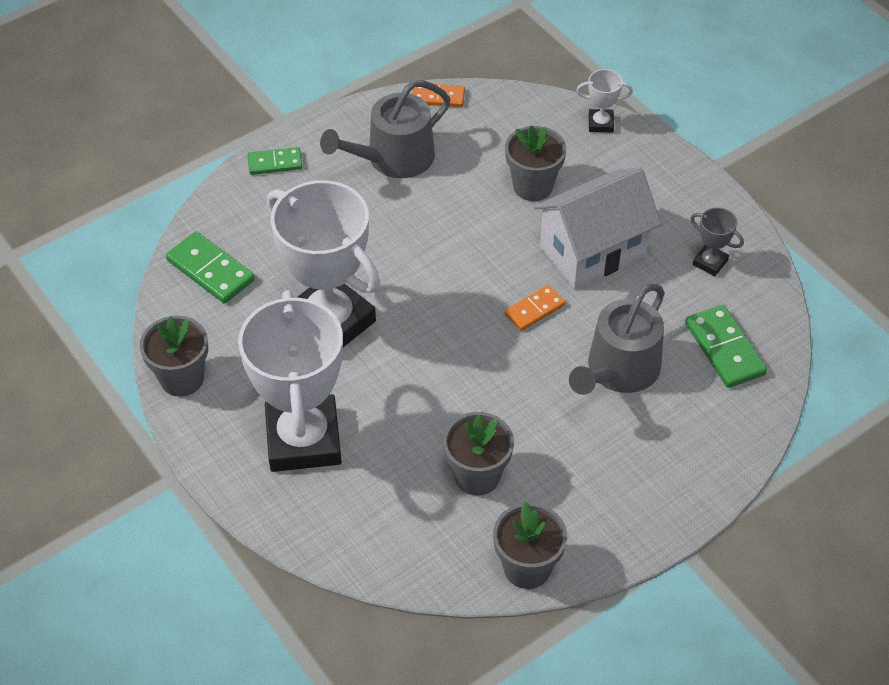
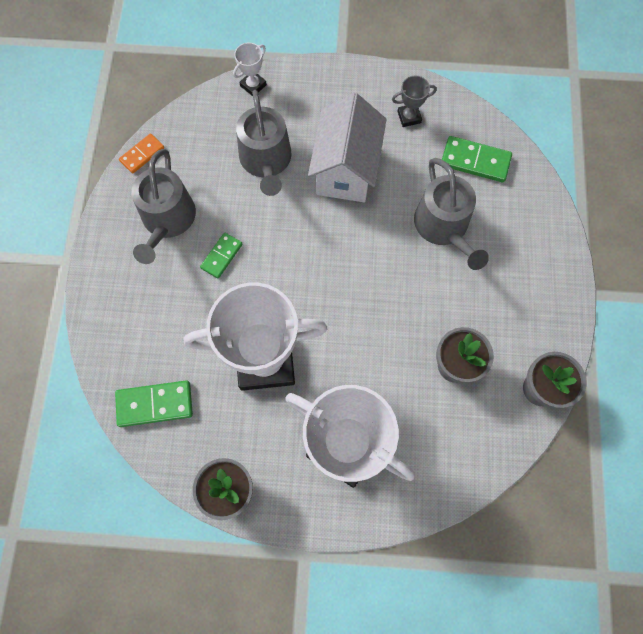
camera: 50 degrees left, 20 degrees up
green domino [247,147,302,175] -> green domino moved to [200,233,242,279]
grey flower pot [505,125,566,201] -> grey watering can [236,90,291,196]
orange domino [505,285,565,331] -> none

